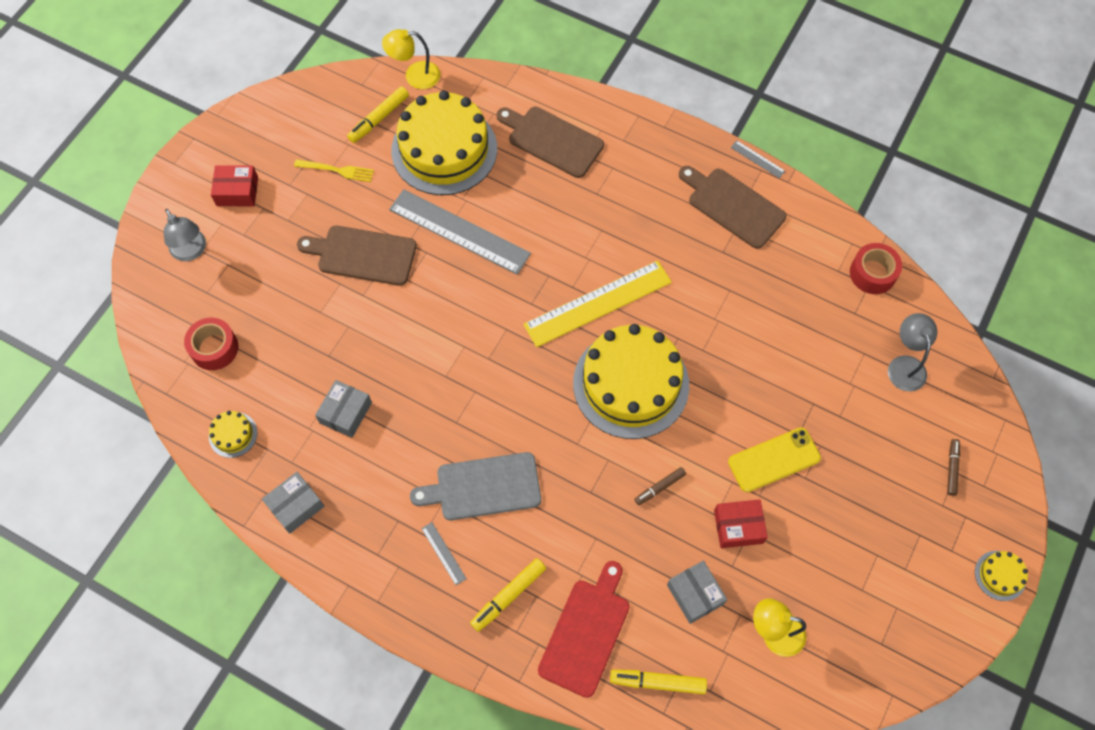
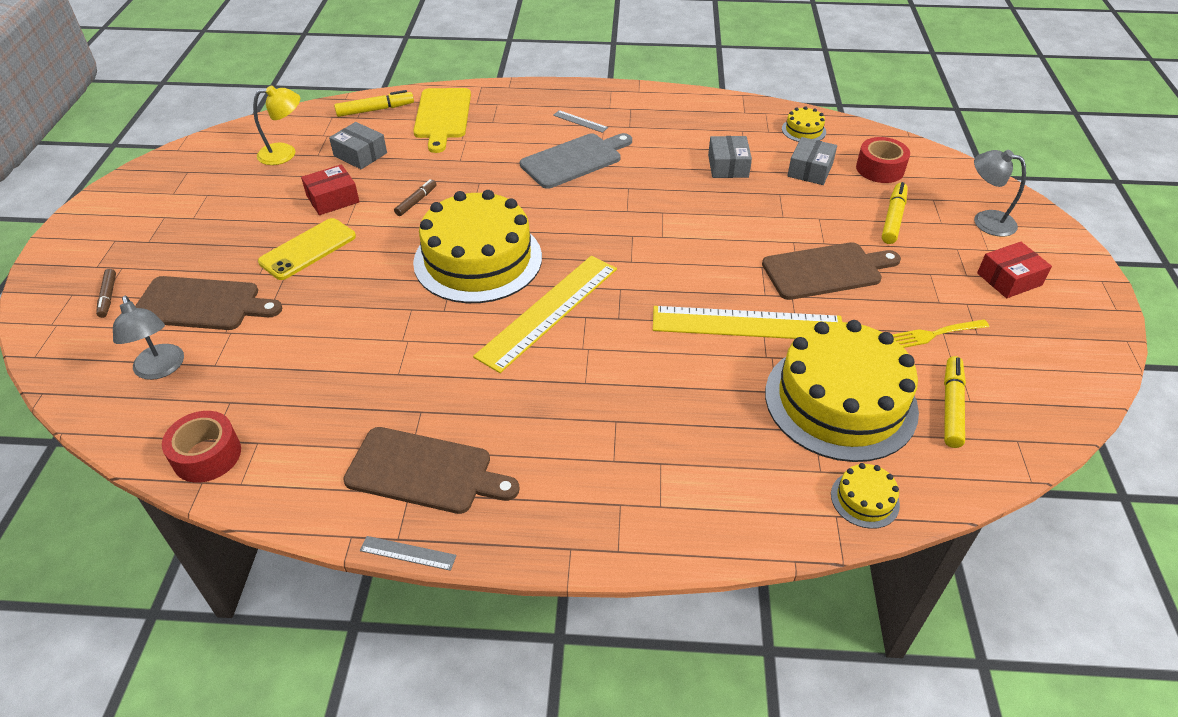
camera: 155 degrees right, 20 degrees down
grey box [262,472,324,534] -> grey box moved to [787,137,837,185]
yellow lamp [382,29,440,89] -> none
grey ruler [389,189,531,275] -> yellow ruler [653,306,842,339]
yellow marker [470,558,546,632] -> yellow marker moved to [882,182,908,244]
brown cutting board [496,107,604,178] -> brown cutting board moved to [135,276,282,330]
red cutting board [538,561,630,698] -> yellow cutting board [413,88,471,153]
yellow cake [975,551,1028,601] -> yellow cake moved to [831,463,900,529]

